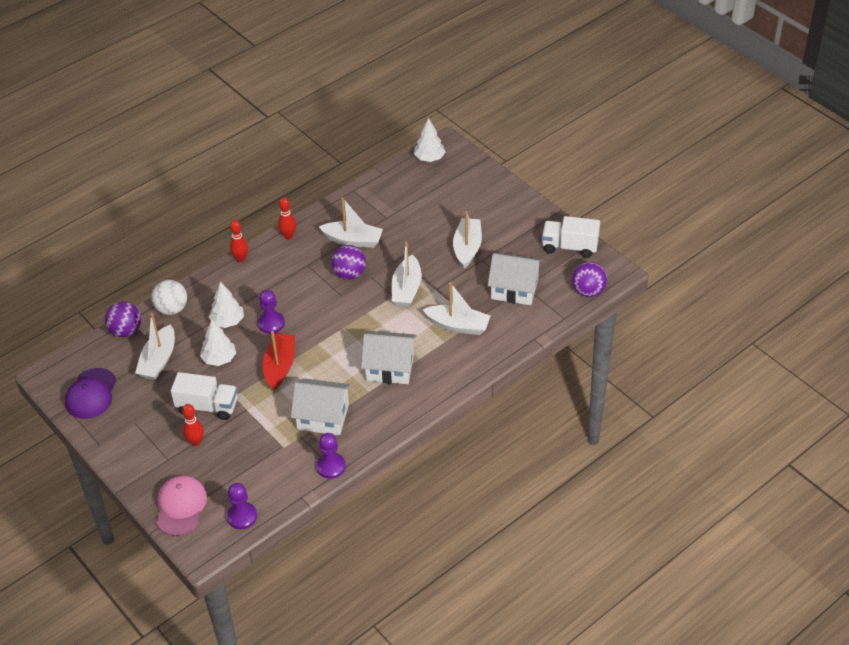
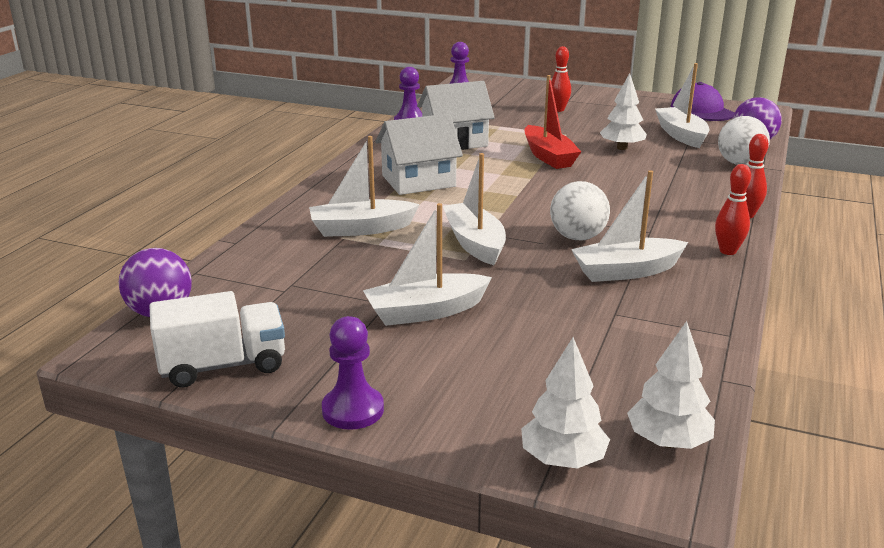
camera: 150 degrees right, 20 degrees down
pink cap [156,476,207,536] -> none
white truck [171,372,238,420] -> none
white tree [209,282,244,328] -> white tree moved to [521,337,610,469]
purple pawn [258,290,285,334] -> purple pawn moved to [322,316,384,430]
purple ball [331,245,366,280] -> white ball [550,181,610,240]
white boat [453,211,482,269] -> white boat turned 90 degrees clockwise [363,203,492,326]
white house [488,252,543,305] -> none

